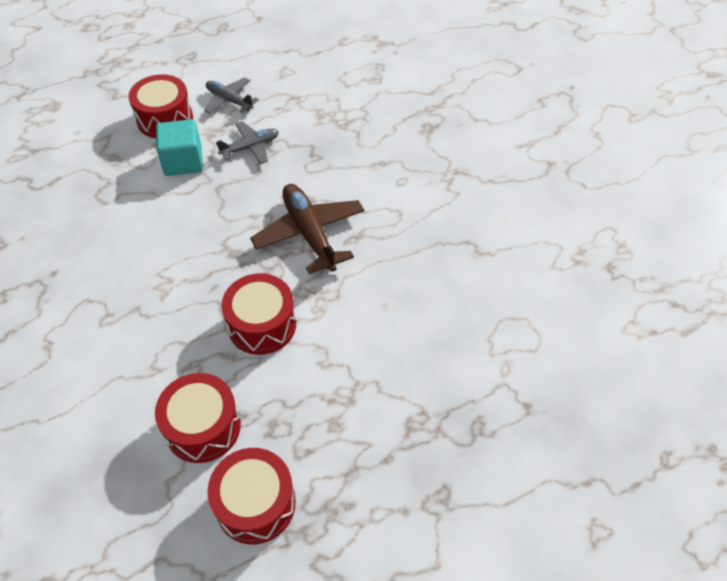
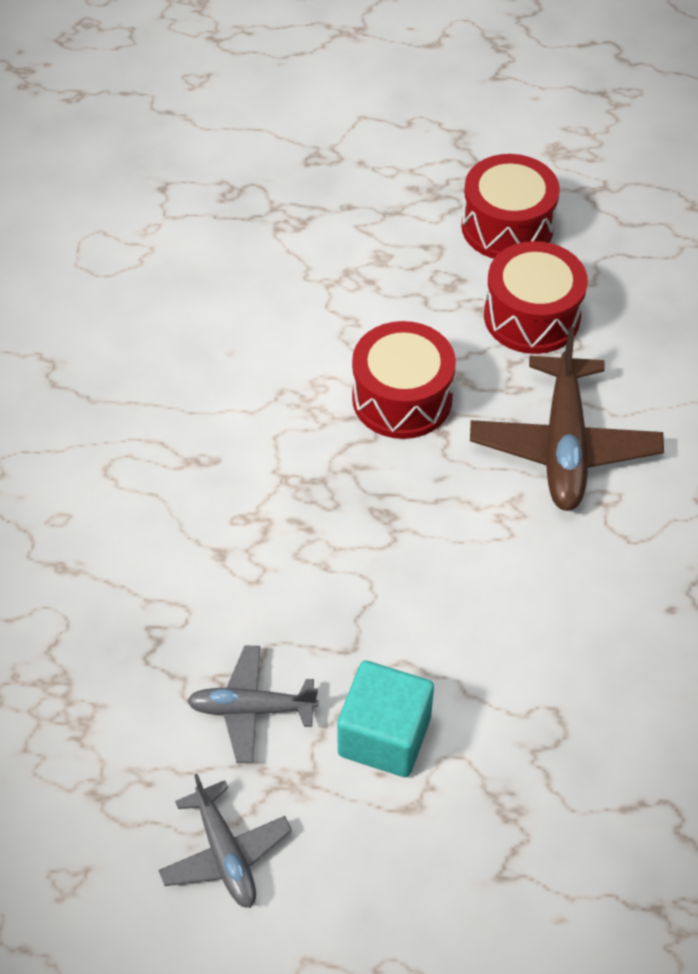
camera: 150 degrees left, 0 degrees up
red drum [128,74,193,138] -> none
brown plane [250,184,364,274] -> brown plane moved to [470,327,664,511]

